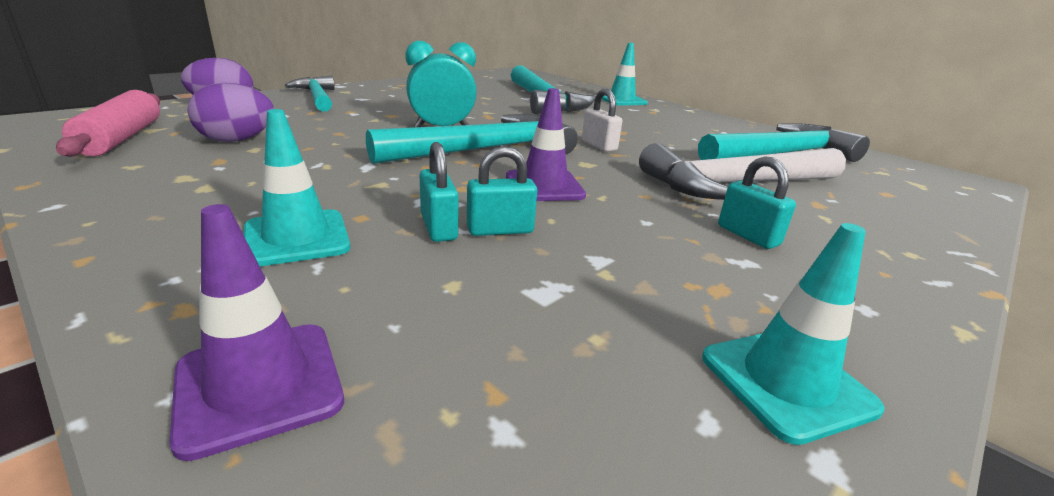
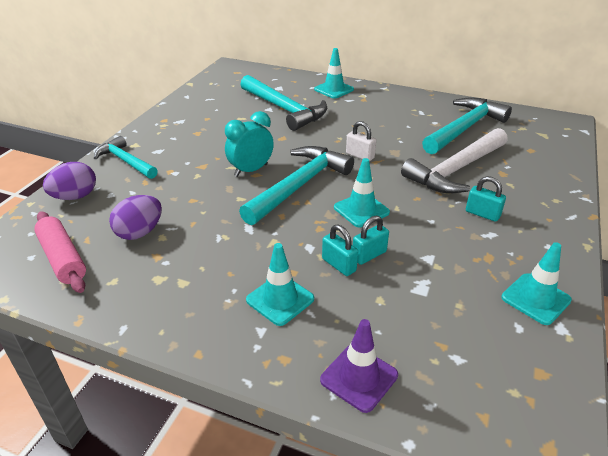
camera: 20 degrees left, 10 degrees up
purple traffic cone [506,88,586,201] -> turquoise traffic cone [334,158,390,227]

